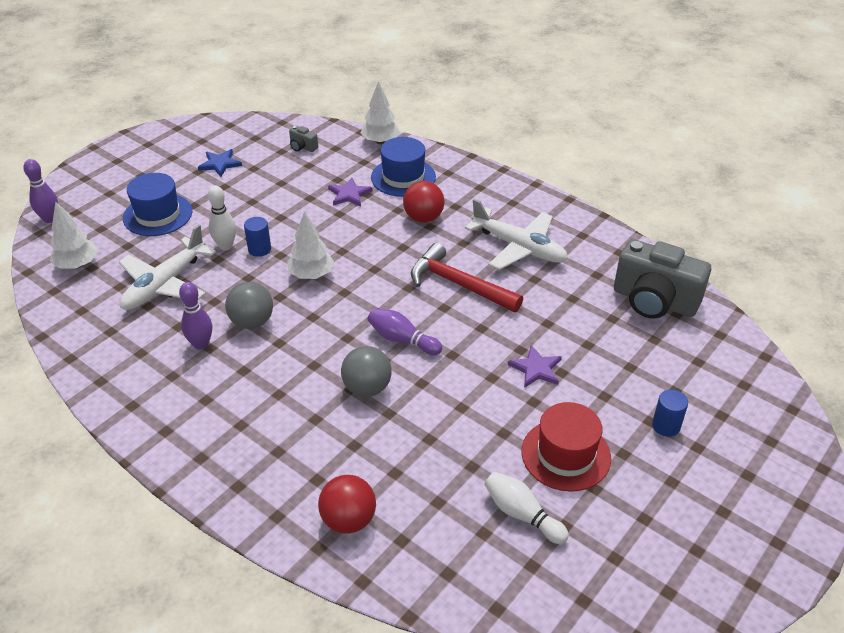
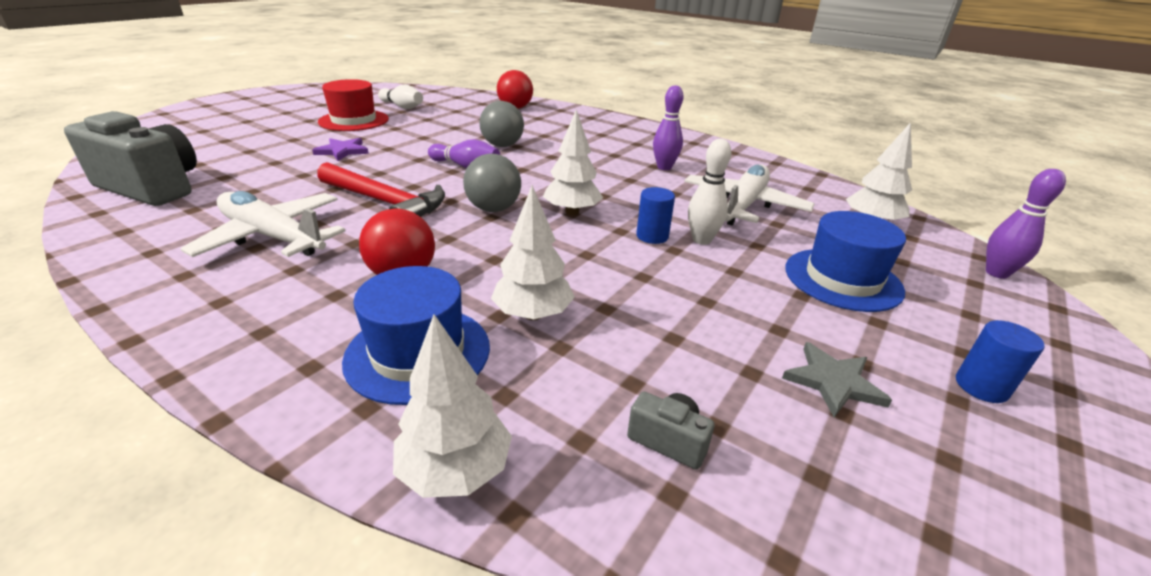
camera: 175 degrees right, 10 degrees down
blue star [198,149,242,177] -> grey star [782,342,892,417]
grey ball [225,282,273,329] -> grey ball moved to [463,154,521,212]
purple star [328,178,373,207] -> white tree [491,185,575,320]
blue cylinder [652,390,688,437] -> blue cylinder moved to [956,320,1045,403]

